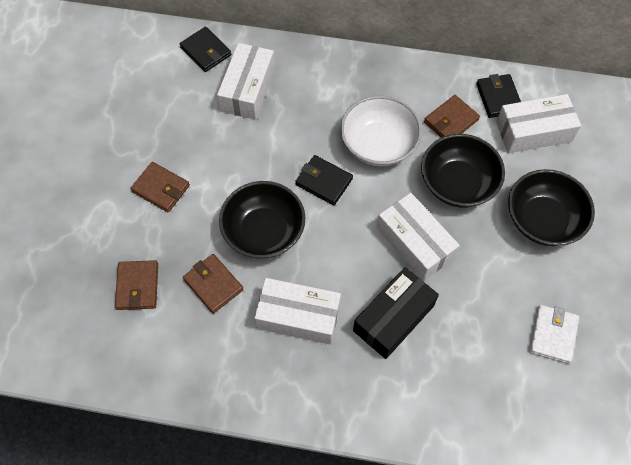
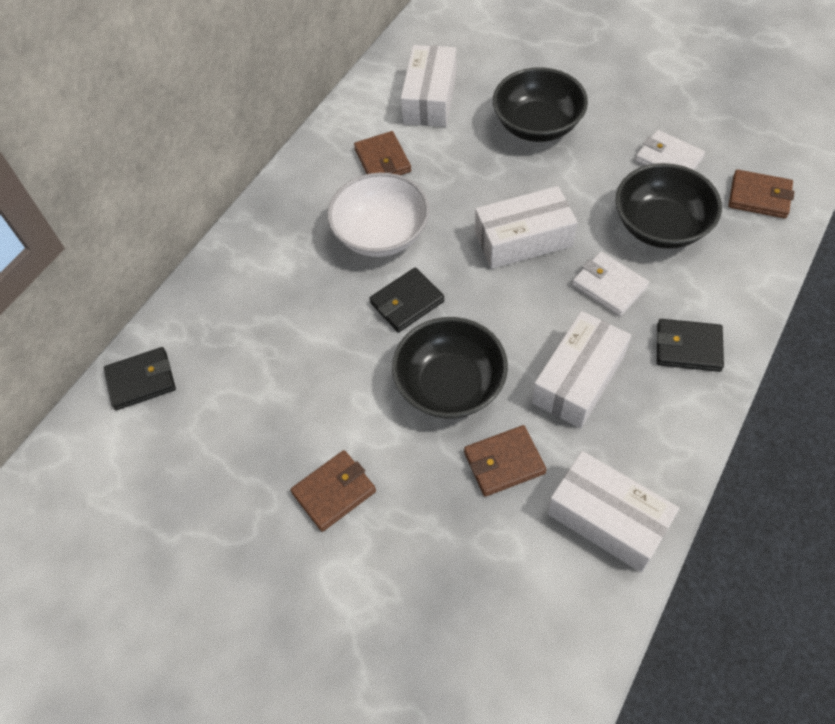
camera: 65 degrees left, 5 degrees down
brown wallet [115,260,158,310] -> brown wallet moved to [728,170,794,219]
white box [217,43,275,120] -> white box moved to [547,451,680,572]
black box [353,267,439,359] -> white wallet [572,252,649,316]
black bowl [421,134,505,207] -> black bowl moved to [616,163,722,249]
black wallet [476,74,521,118] -> black wallet moved to [657,319,724,372]

